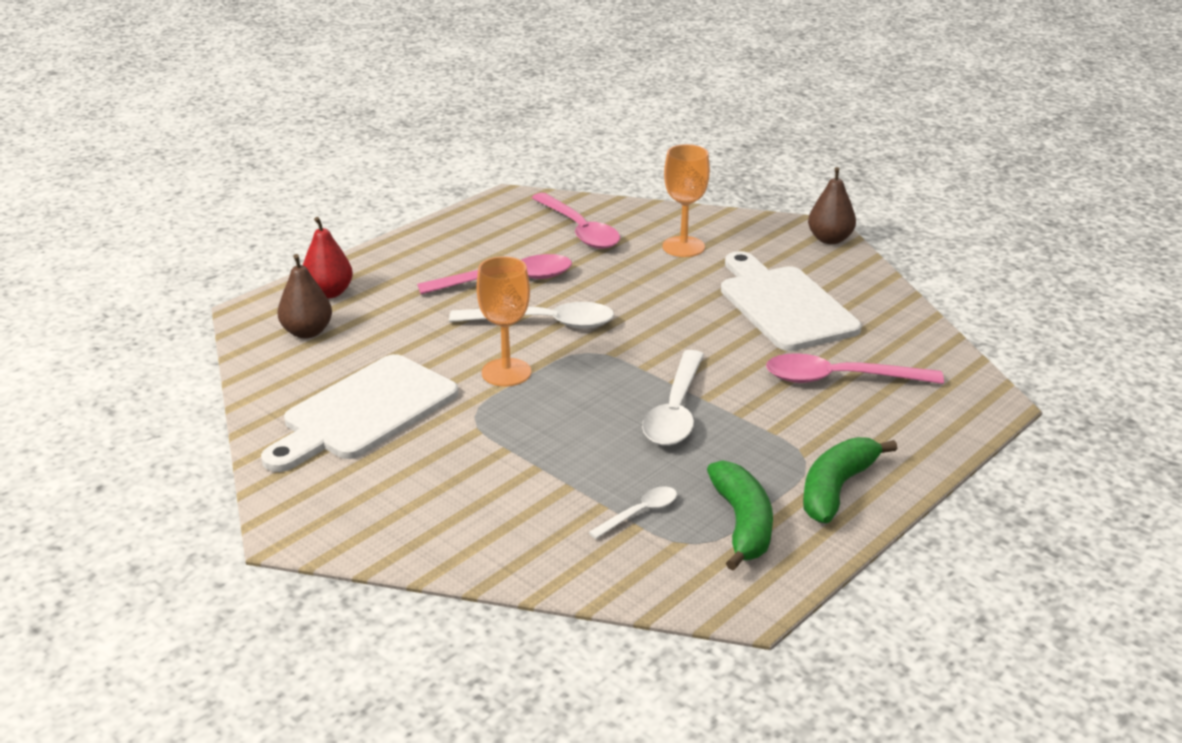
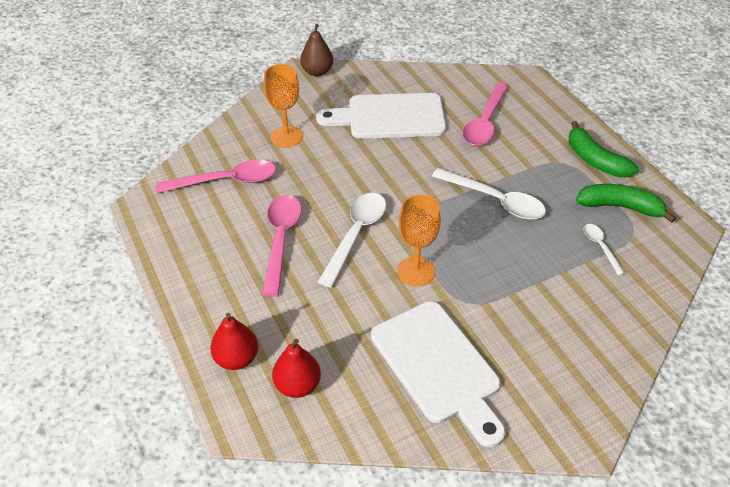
camera: 70 degrees left, 15 degrees up
brown pear [277,254,332,338] -> red pear [272,339,321,398]

